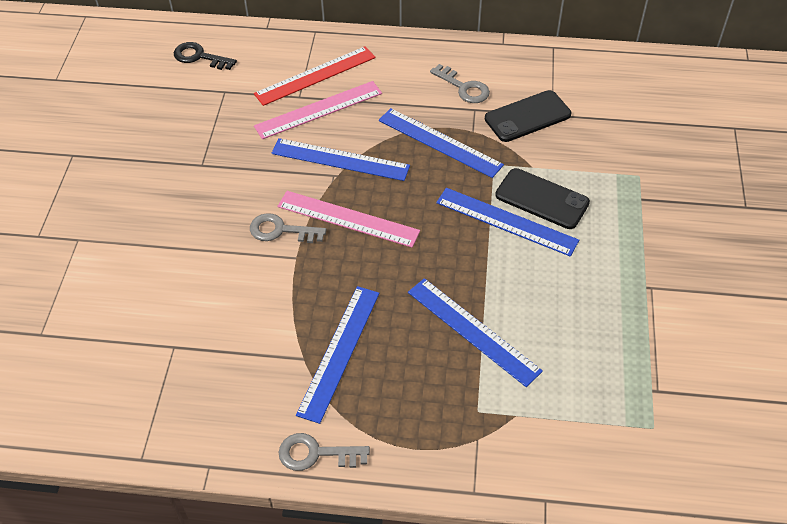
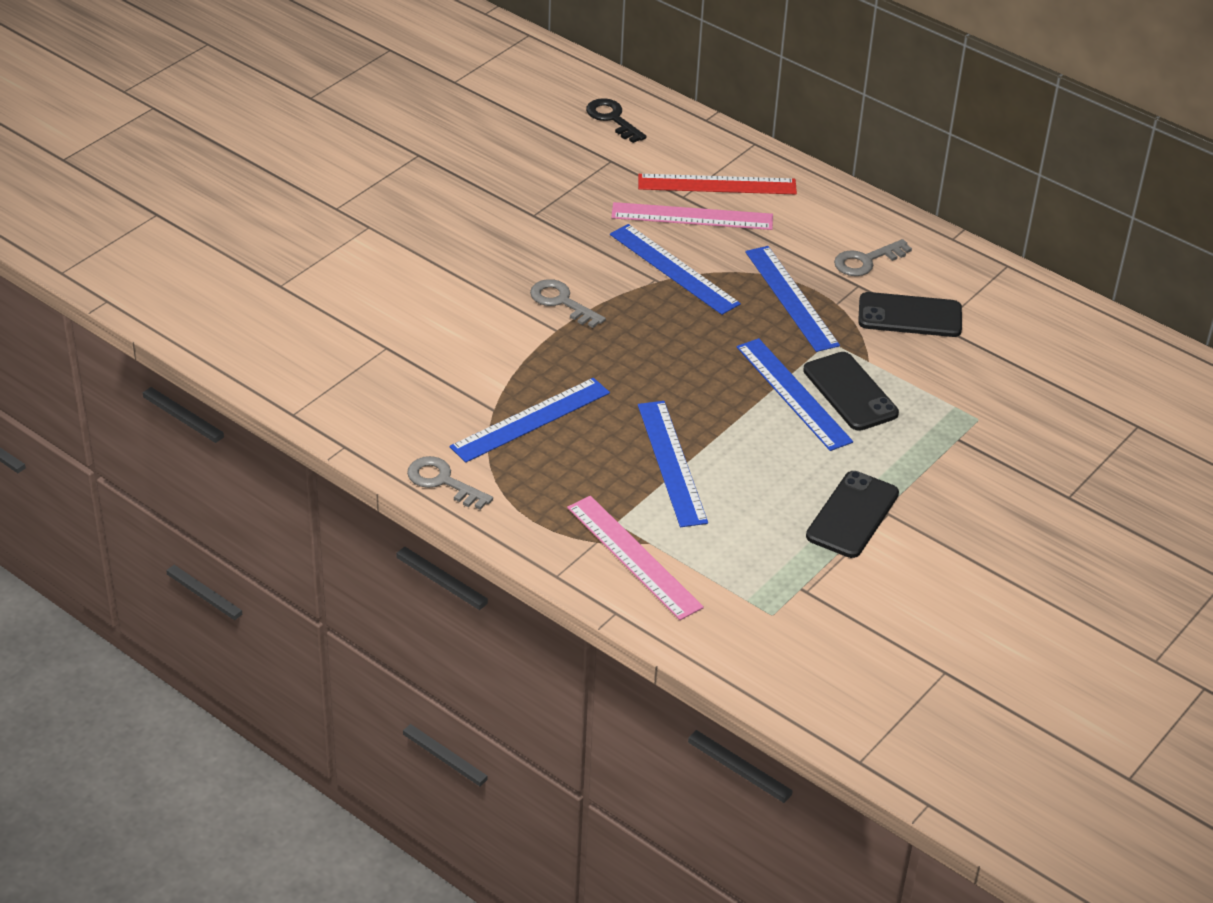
camera: 30 degrees right, 10 degrees down
pink ruler [277,191,420,247] -> pink ruler moved to [567,496,704,620]
grey key [430,64,490,103] -> grey key turned 75 degrees clockwise [834,239,912,276]
none -> black phone [806,471,899,558]

